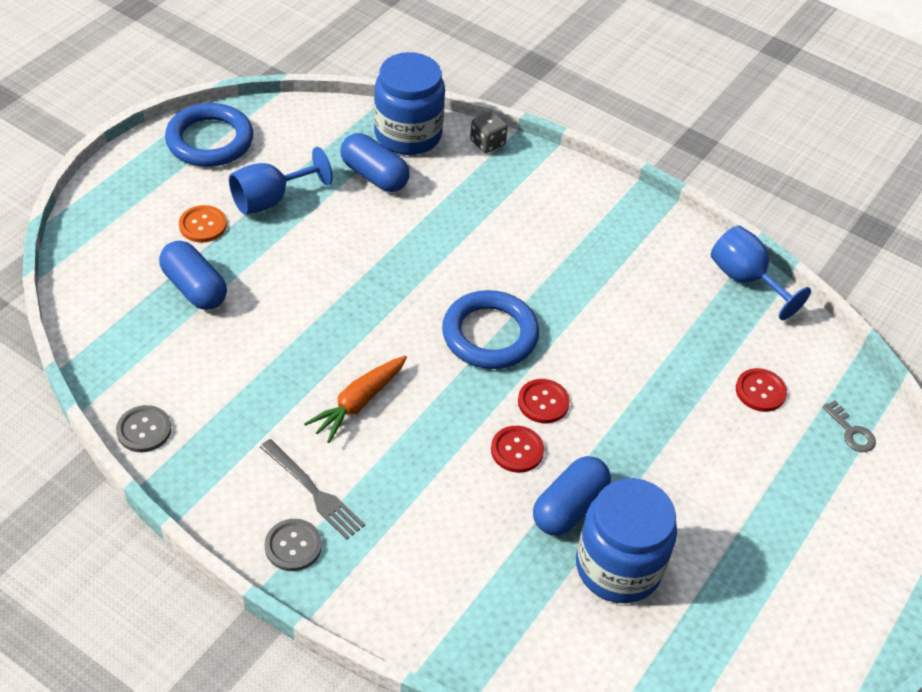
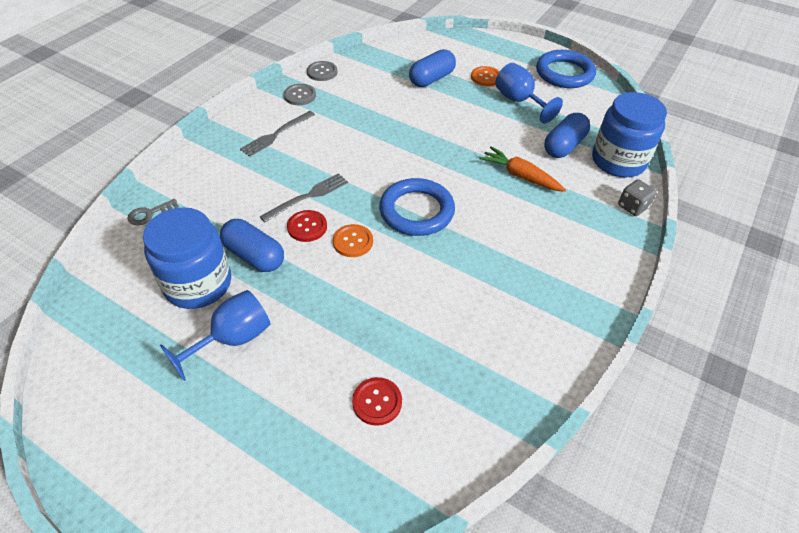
camera: 90 degrees right, 0 degrees up
grey button [265,519,322,571] -> grey button moved to [284,84,316,105]
orange carrot [304,356,407,443] -> orange carrot moved to [479,147,566,192]
red button [518,379,570,423] -> orange button [333,224,373,257]
blue goblet [711,225,811,320] -> blue goblet moved to [160,290,271,381]
grey key [822,400,876,452] -> grey key moved to [128,199,179,225]
none -> grey fork [260,173,348,222]

